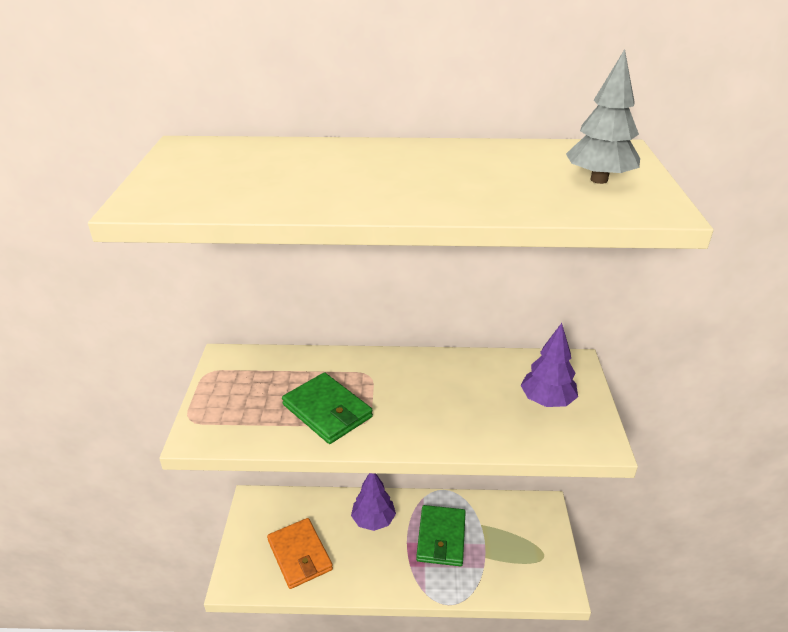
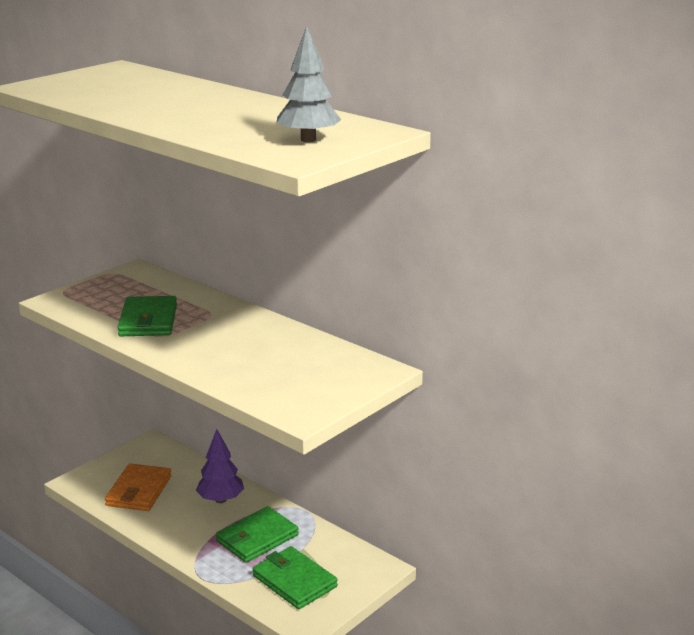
camera: 40 degrees right, 10 degrees down
purple tree [520,323,578,407] -> none
none -> green wallet [253,546,338,609]

